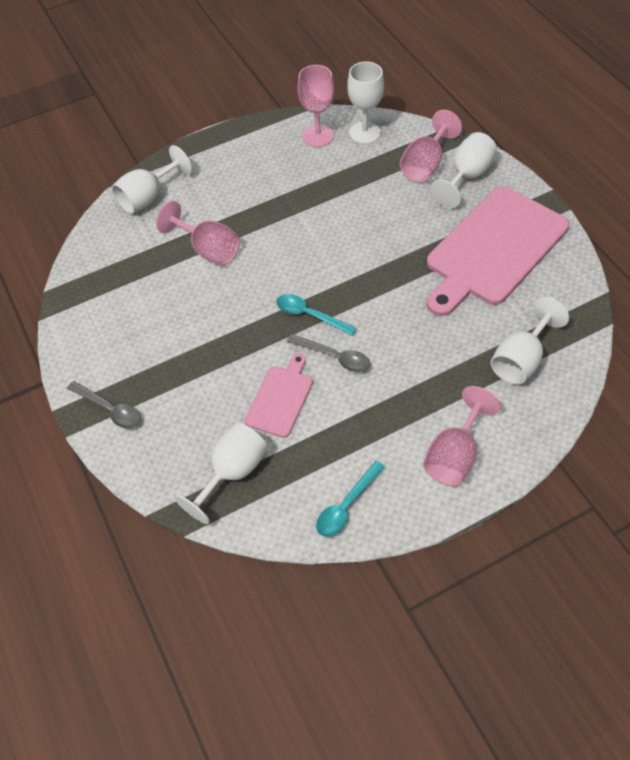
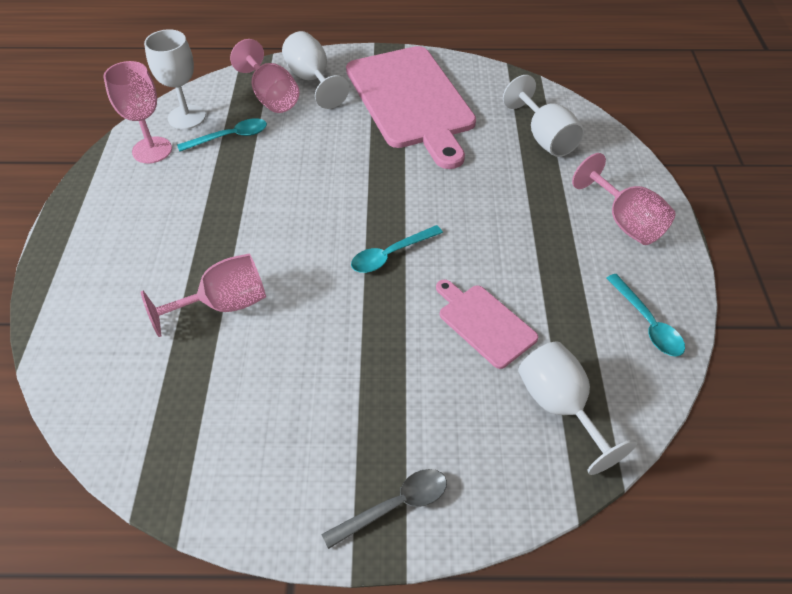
camera: 65 degrees left, 5 degrees down
white goblet [112,145,192,214] -> none
grey spoon [287,334,371,372] -> none
none -> turquoise spoon [177,118,267,152]

